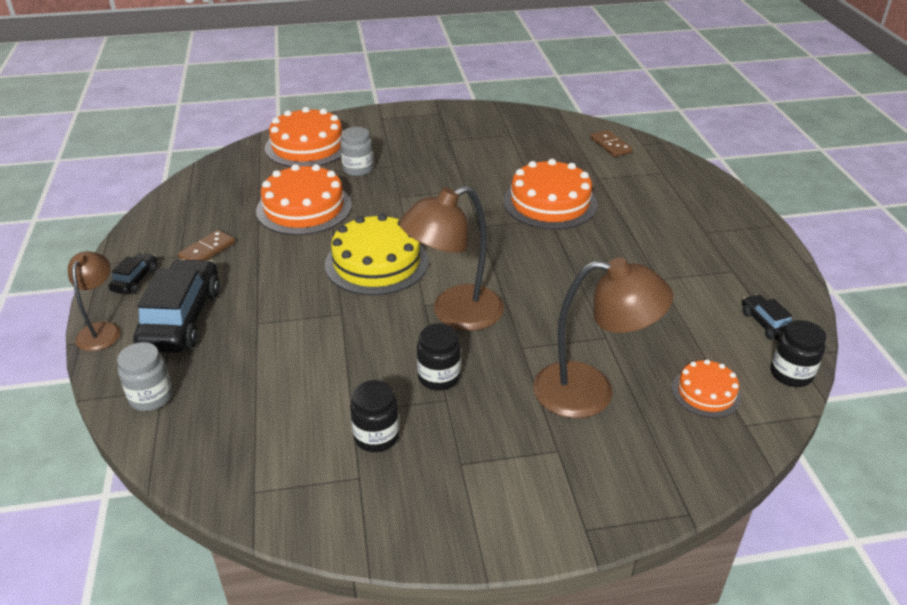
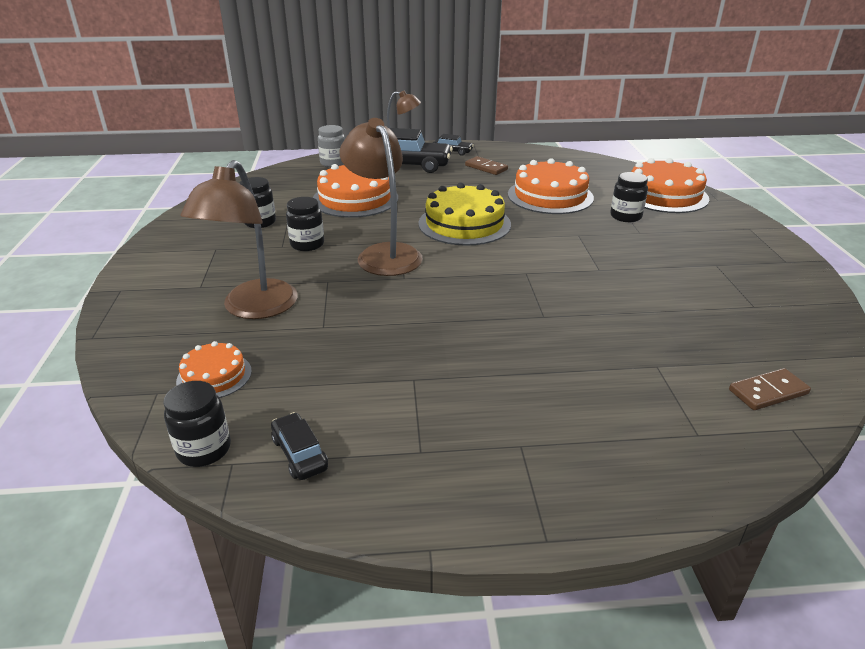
camera: 95 degrees right, 5 degrees down
grey jar [340,127,373,176] -> black jar [610,172,648,222]
orange cake [503,159,598,229] -> orange cake moved to [313,164,398,218]
black car [742,294,792,341] -> black car turned 105 degrees counterclockwise [271,412,328,480]

